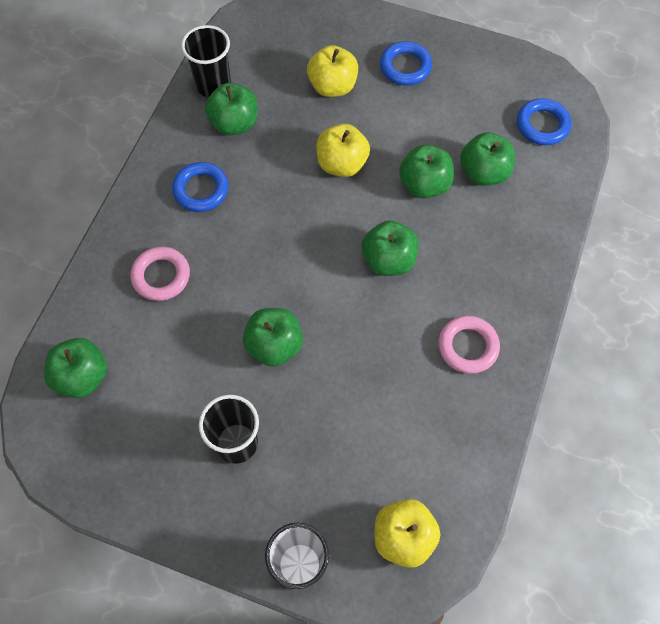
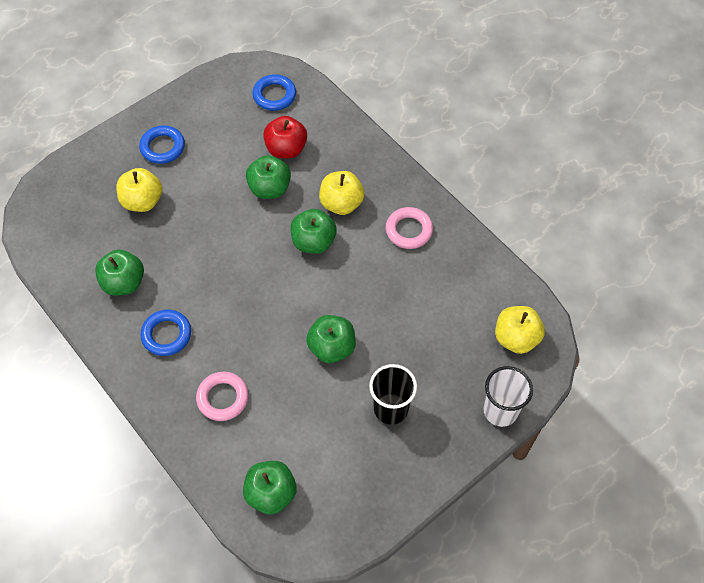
camera: 60 degrees left, 5 degrees down
black cup [181,25,231,98] -> none
yellow apple [316,124,370,177] -> yellow apple moved to [319,171,365,215]
green apple [460,132,515,186] -> red apple [263,116,307,158]

